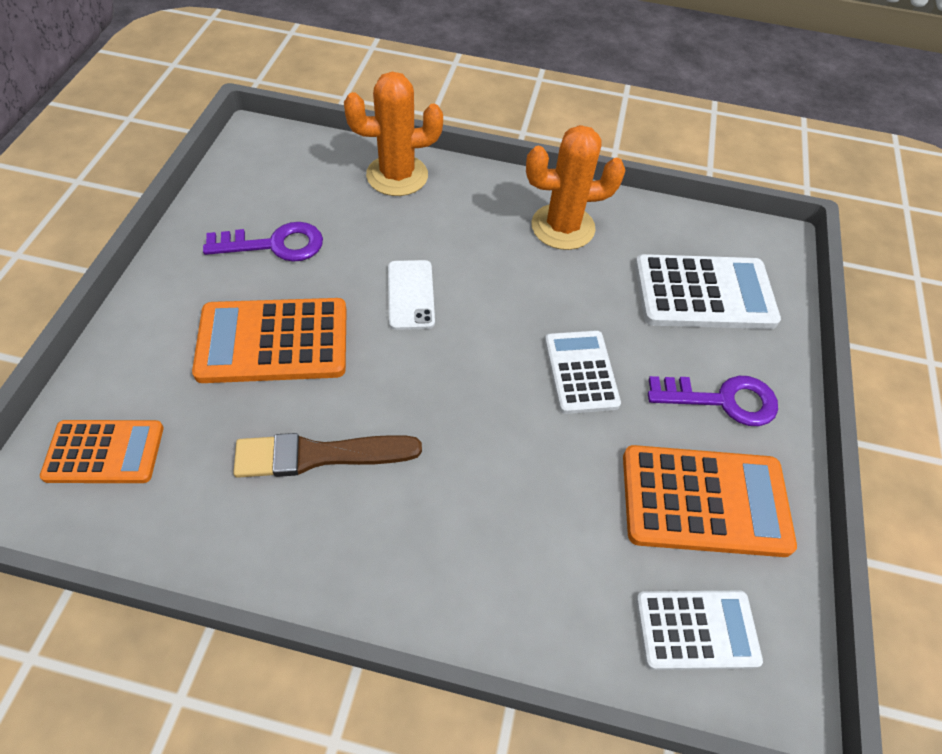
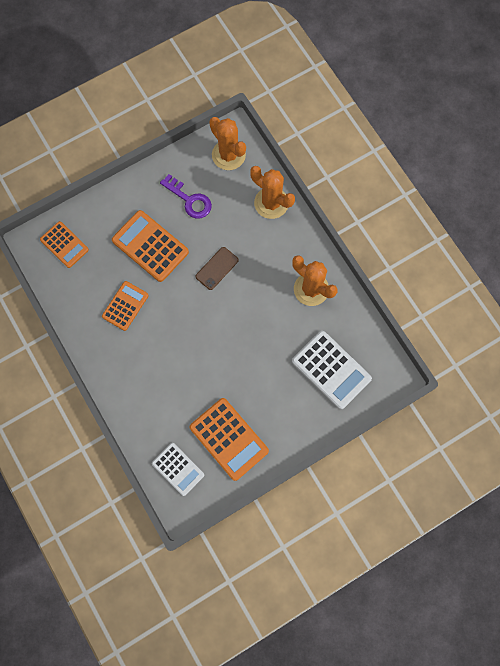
camera: 50 degrees right, 20 degrees up
brown brush [233,433,422,478] -> orange calculator [102,281,149,331]
white phone [388,260,435,330] -> brown phone [196,247,238,290]
white calculator [545,331,621,414] -> none
purple key [648,376,778,426] -> none
none -> orange cactus [209,117,246,170]

